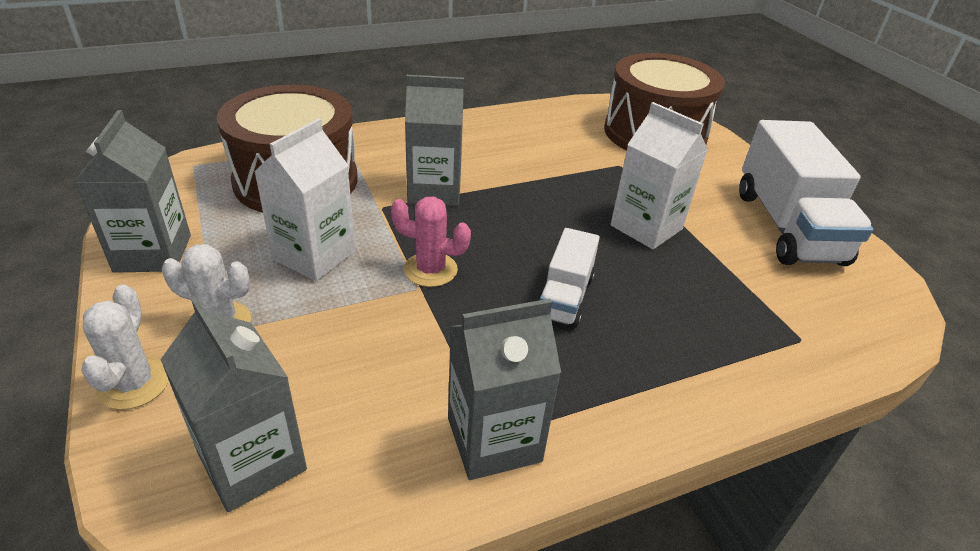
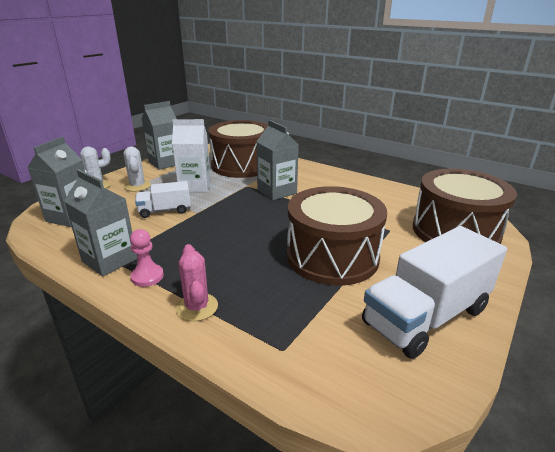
camera: 60 degrees right, 10 degrees down
pink cactus [391,197,471,287] -> pink cactus moved to [176,244,218,321]
white truck [540,228,600,328] -> white truck moved to [135,181,191,218]
white carton [610,102,708,249] -> brown drum [287,186,387,286]
none -> pink pawn [130,229,164,287]

